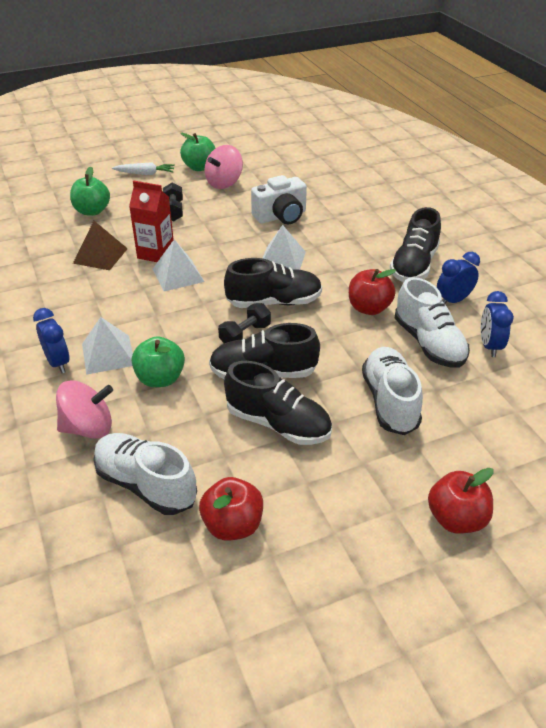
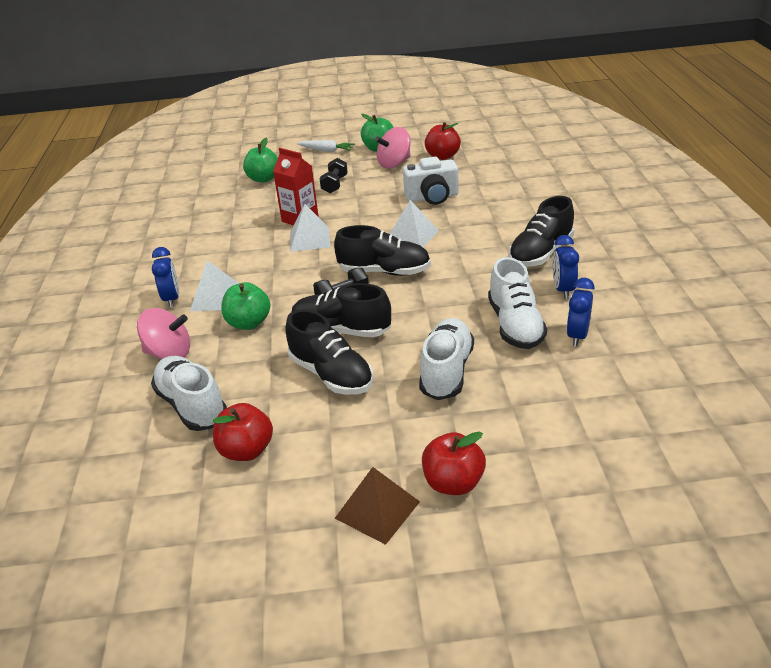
camera: 20 degrees right, 5 degrees down
brown pyramid [73,221,128,270] -> brown pyramid moved to [335,467,420,545]
red apple [349,269,396,315] -> red apple moved to [425,122,461,160]
blue clock [437,252,480,304] -> blue clock turned 75 degrees counterclockwise [553,235,579,299]

